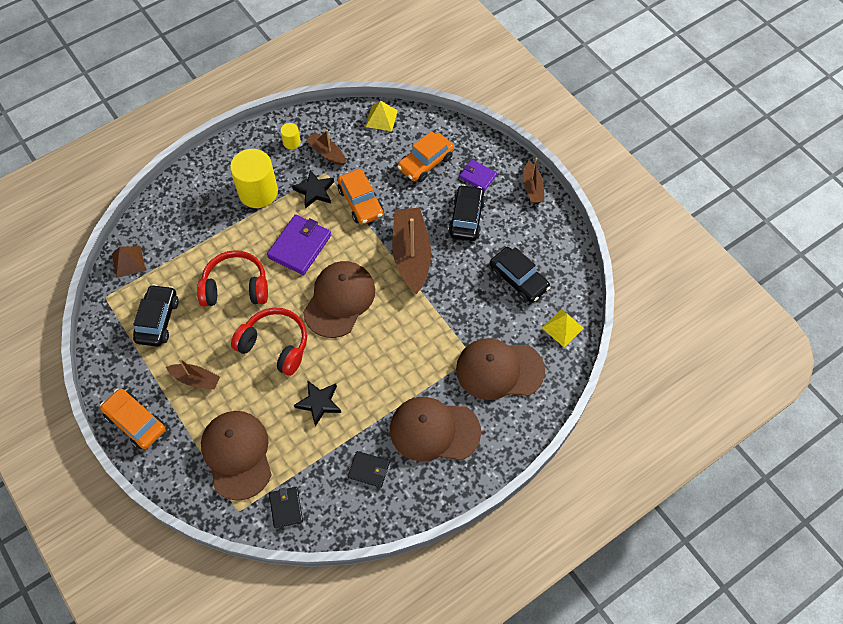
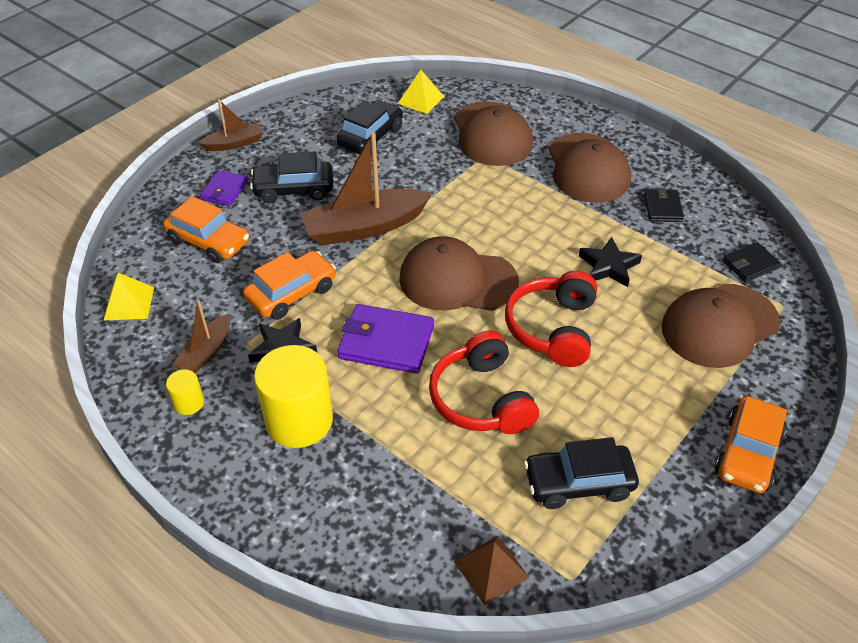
camera: 105 degrees left, 15 degrees down
brown boat [166,358,220,390] -> none

